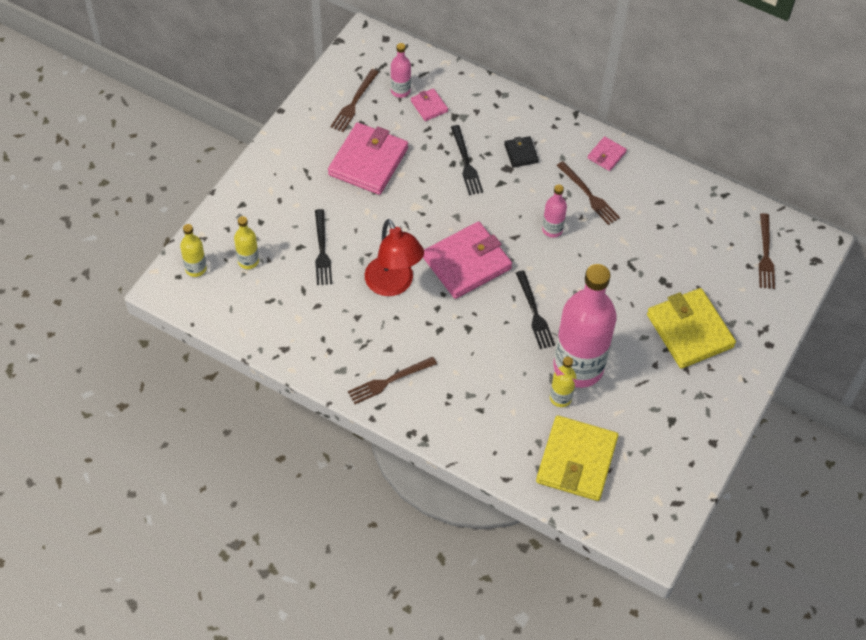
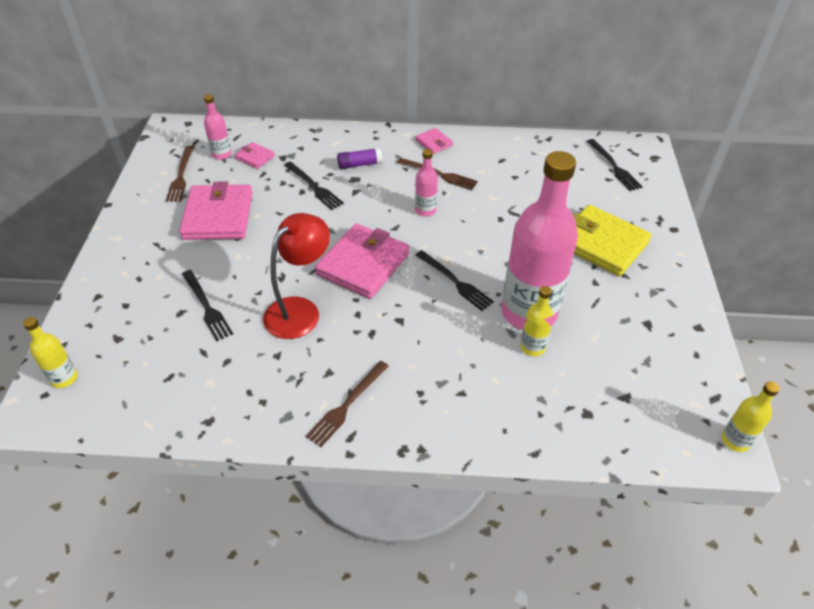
camera: 25 degrees left, 10 degrees down
yellow bottle [234,216,259,269] -> yellow bottle moved to [722,381,779,452]
red lamp [365,219,424,296] -> red lamp turned 90 degrees counterclockwise [263,213,330,339]
black wallet [504,136,539,168] -> purple glue stick [337,148,383,169]
yellow wallet [536,415,619,501] -> none
pink wallet [587,136,627,171] -> pink wallet turned 45 degrees counterclockwise [415,128,453,154]
brown fork [759,213,775,289] -> black fork [587,139,642,191]

